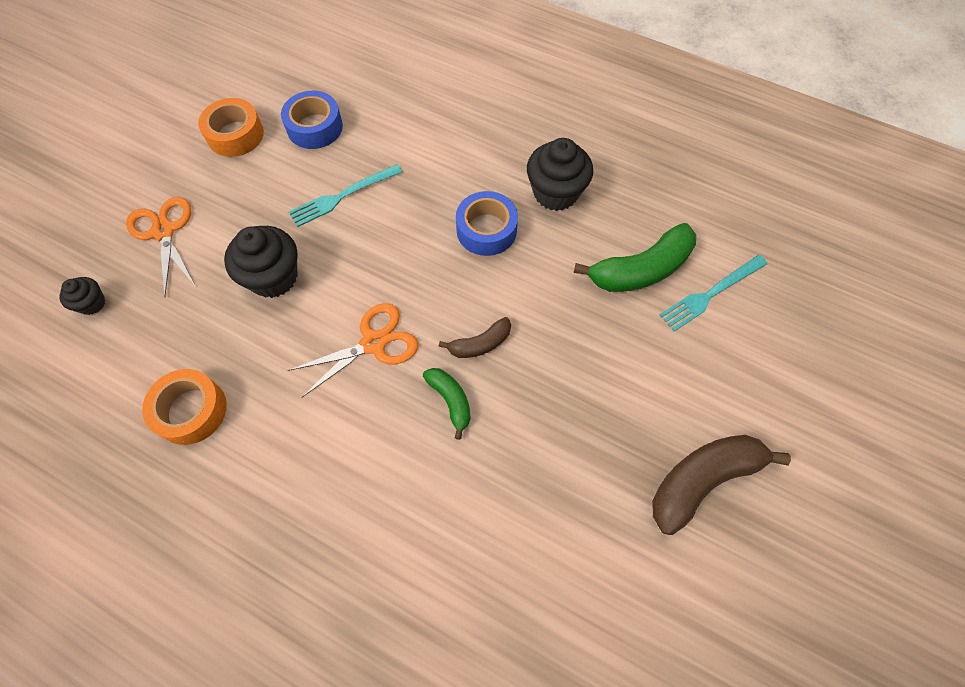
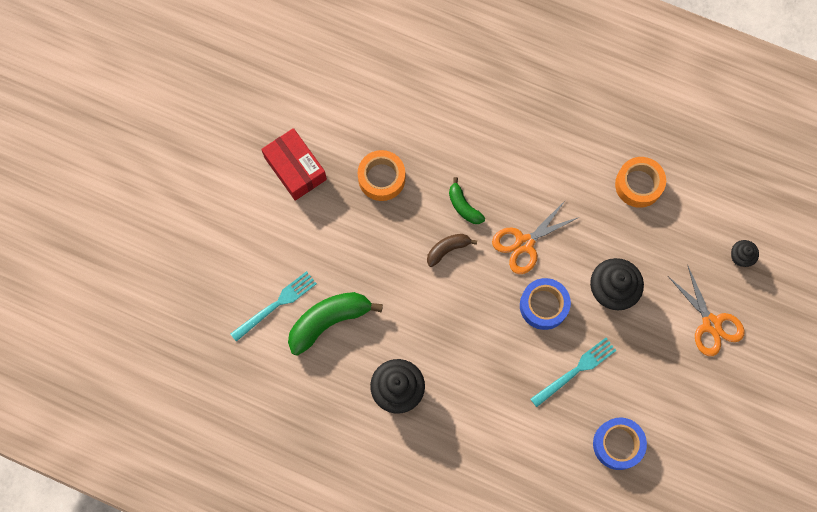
camera: 175 degrees right, 10 degrees up
orange tape [198,98,264,157] -> orange tape moved to [358,150,405,201]
blue tape [456,191,518,256] -> blue tape moved to [520,278,571,330]
brown banana [652,435,791,535] -> red box [261,128,327,201]

